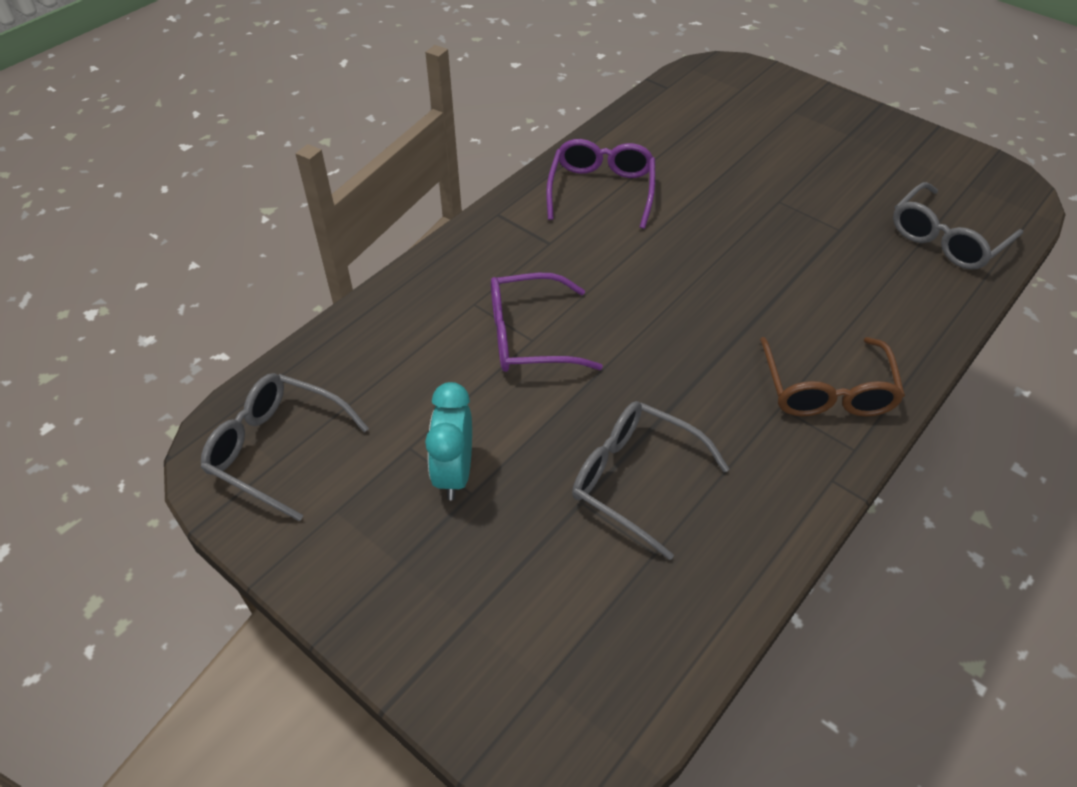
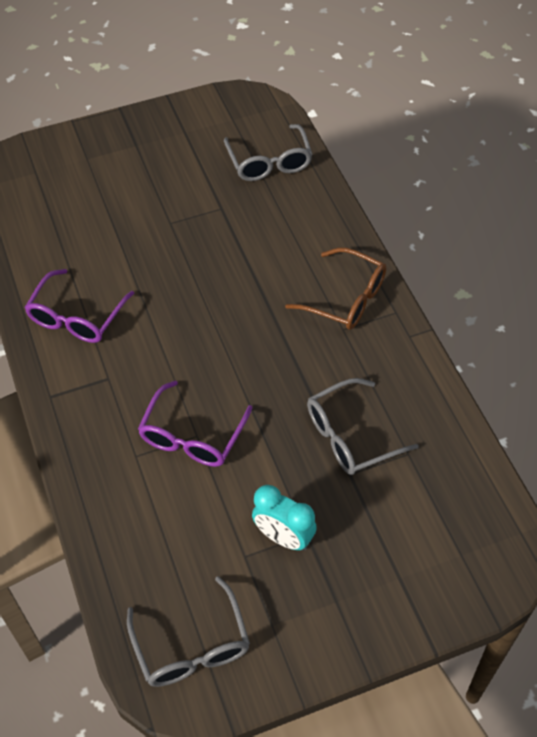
camera: 60 degrees left, 5 degrees up
grey glasses [201,373,369,521] -> grey glasses turned 75 degrees counterclockwise [127,576,250,687]
purple glasses [546,139,655,229] -> purple glasses turned 105 degrees counterclockwise [24,269,135,343]

